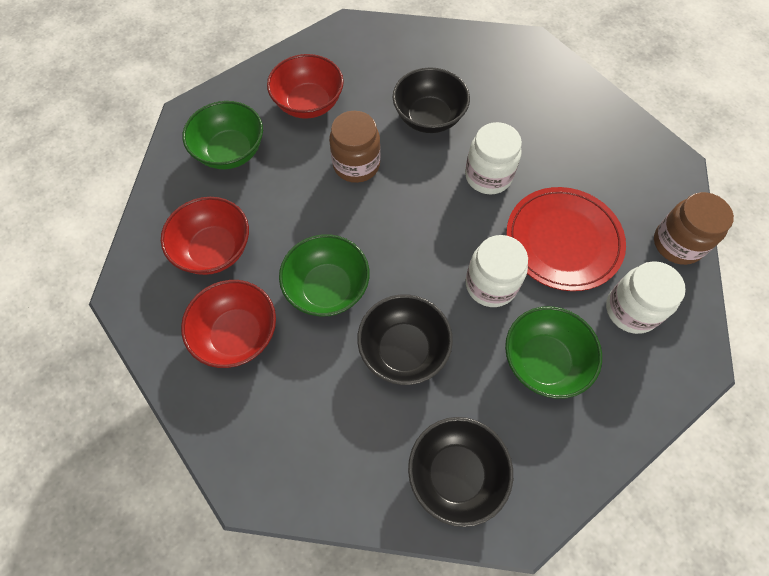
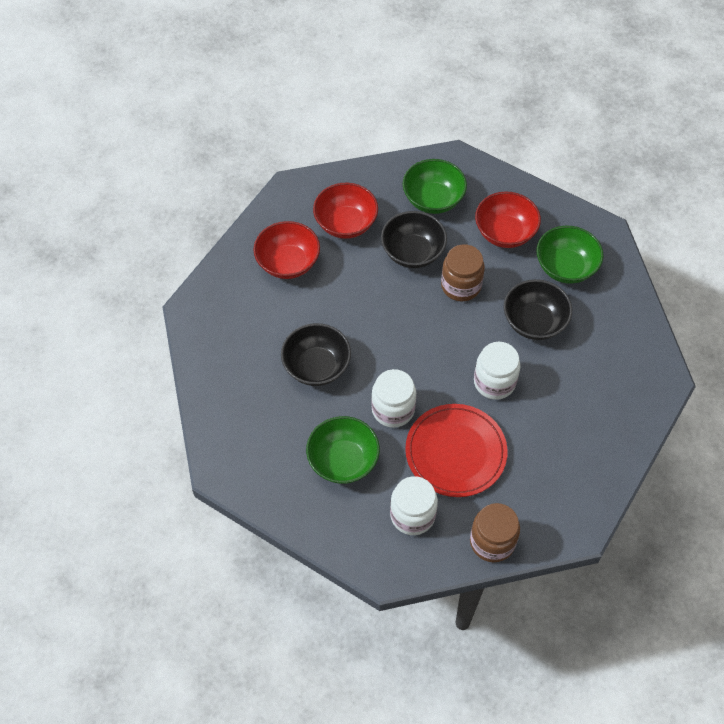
camera: 70 degrees right, 5 degrees down
green bowl [279,234,370,316] -> green bowl moved to [536,226,604,284]
black bowl [408,417,513,527] -> black bowl moved to [381,211,447,268]

